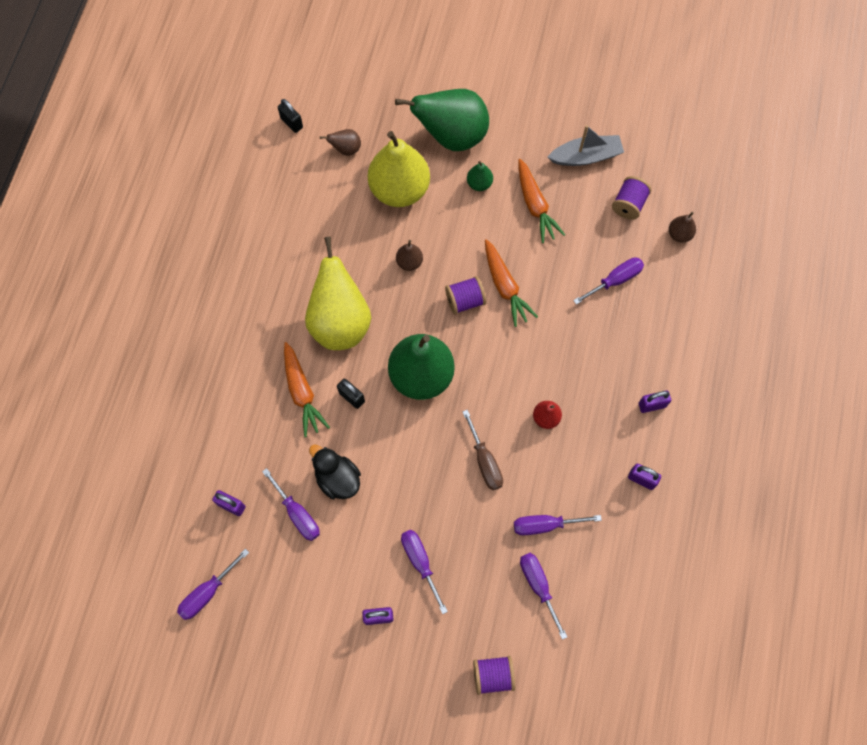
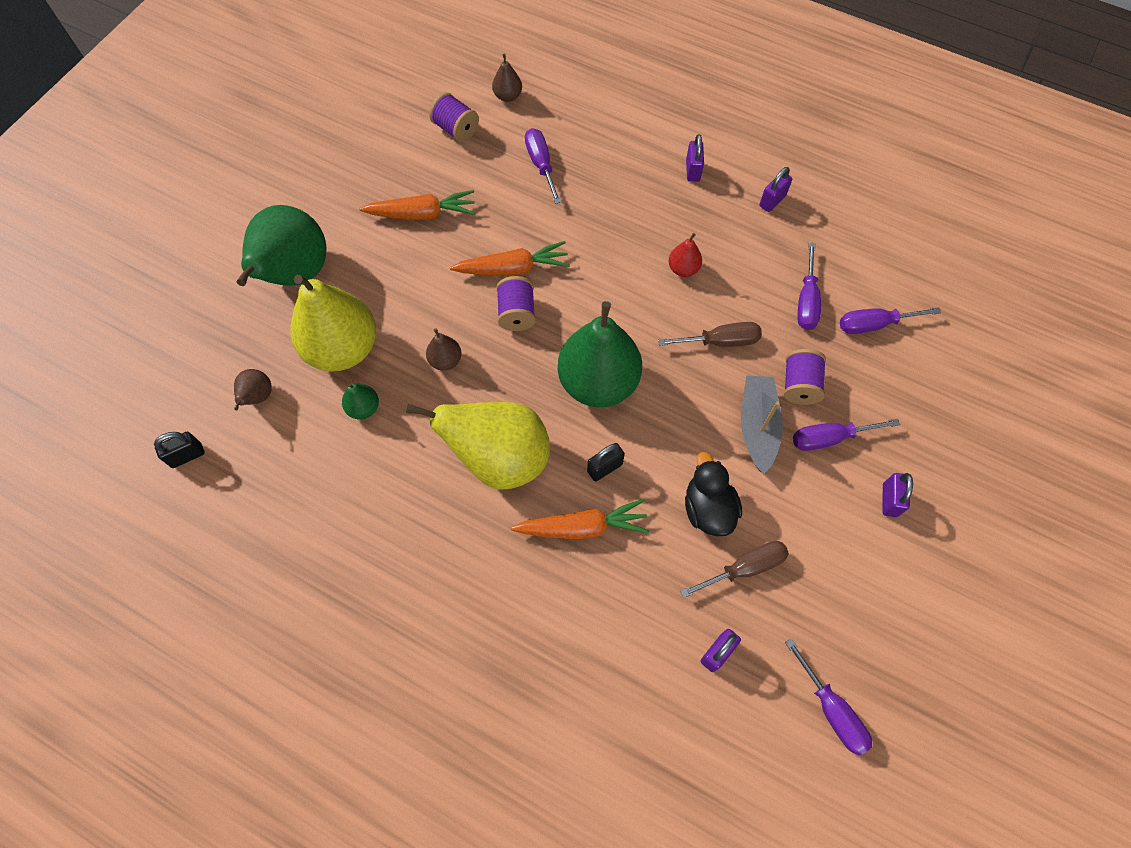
camera: 75 degrees left, 5 degrees down
purple screwdriver [262,468,320,541] -> brown screwdriver [680,541,789,598]
black duck [309,444,361,499] -> black duck turned 105 degrees clockwise [685,452,742,536]
green pear [467,161,493,191] -> green pear moved to [342,383,379,419]
purple spool [473,656,515,695] -> purple spool moved to [784,349,826,405]
grey boat [548,125,624,166] -> grey boat moved to [741,375,783,474]

